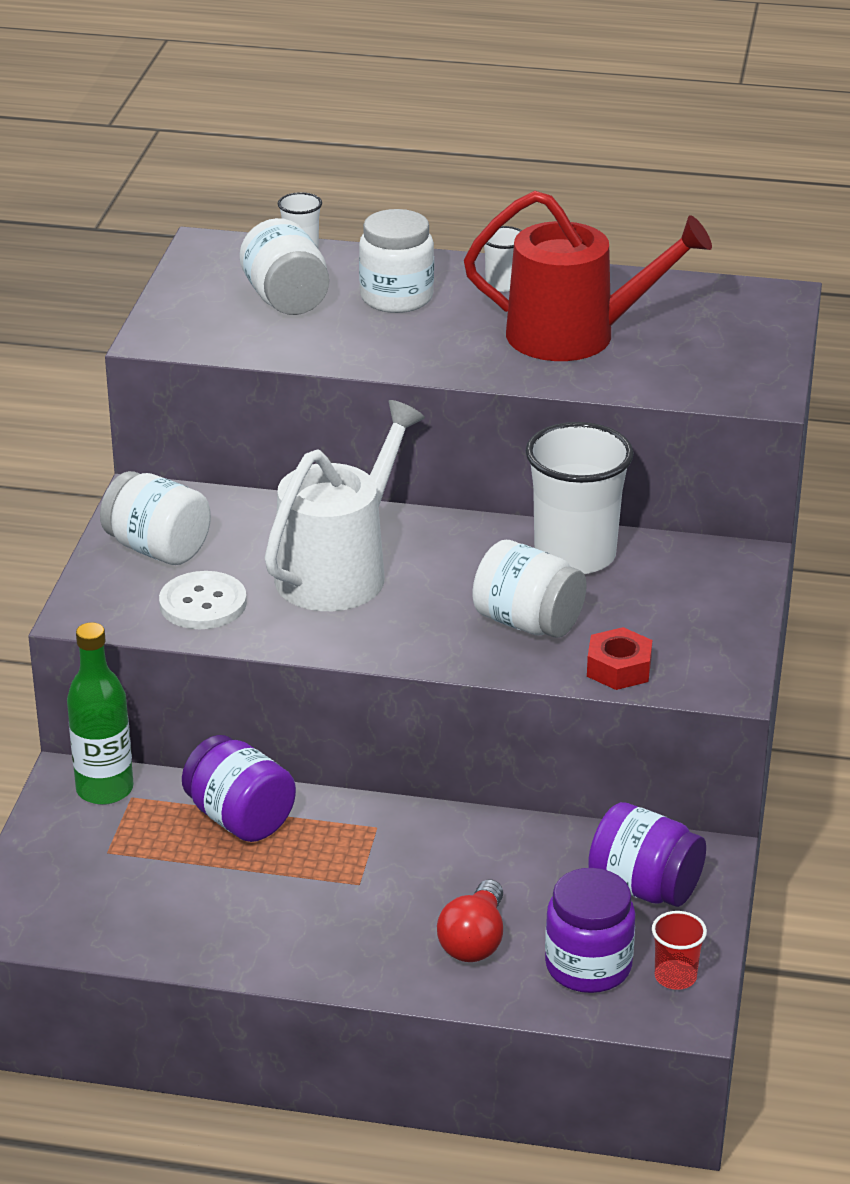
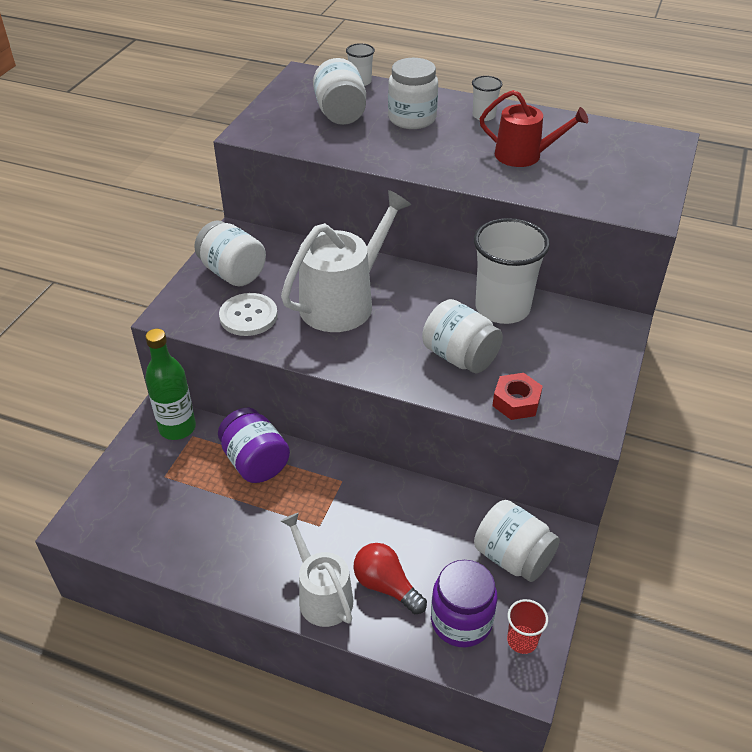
camera: 10 degrees right, 10 degrees up
red light bulb [437,880,503,962] -> red light bulb turned 105 degrees clockwise [353,543,427,614]
red watering can [464,191,712,361] -> red watering can [480,90,588,167], size x0.64
purple jar [588,802,706,907] -> white jar [474,500,560,582]
none -> white watering can [281,513,353,627]

